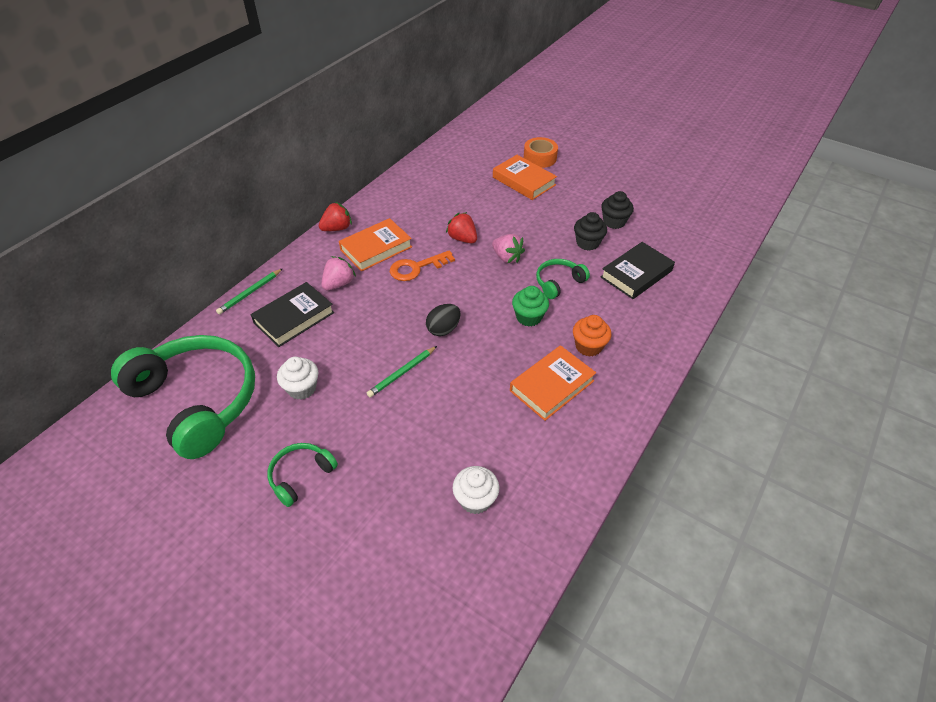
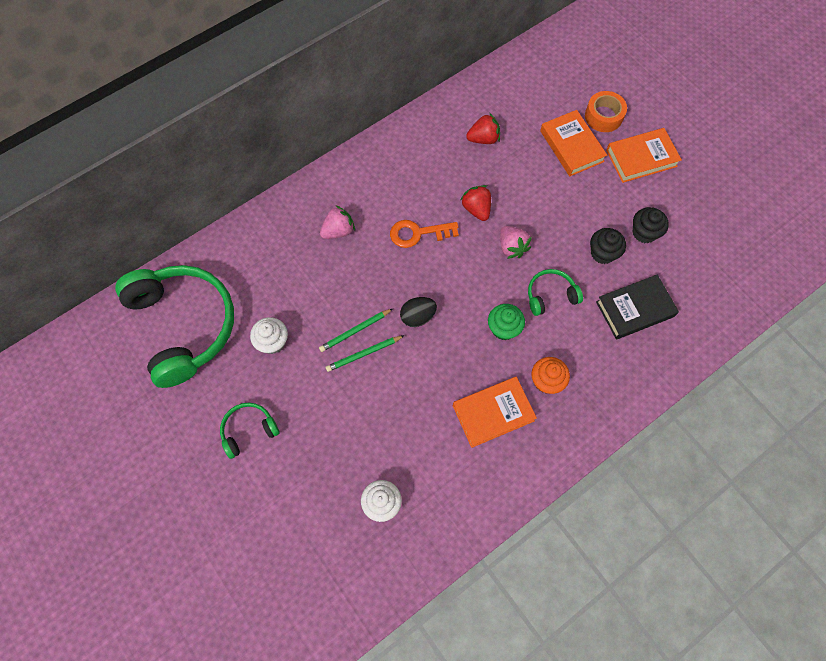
camera: 20 degrees right, 20 degrees up
green pencil [216,268,283,315] -> green pencil moved to [319,309,392,352]
black book [250,282,334,347] -> none
red strawberry [319,202,352,231] -> red strawberry moved to [466,113,500,144]
orange book [339,218,412,272] -> orange book moved to [606,128,682,183]

